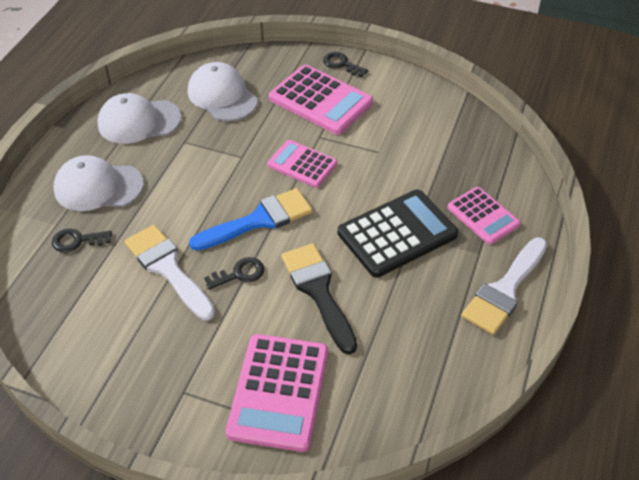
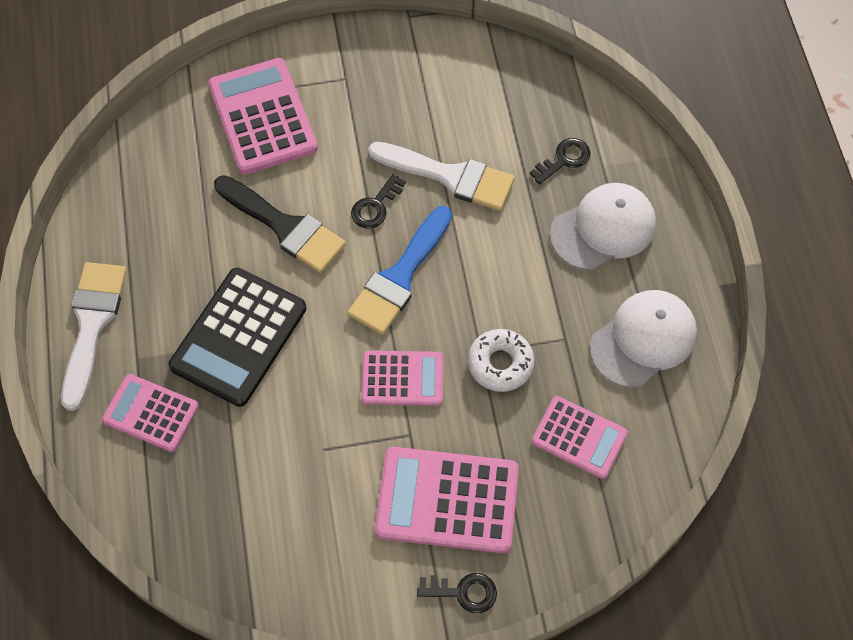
camera: 150 degrees right, 15 degrees up
white cap [188,62,257,121] -> pink calculator [532,396,628,479]
none -> white donut [468,329,534,392]

